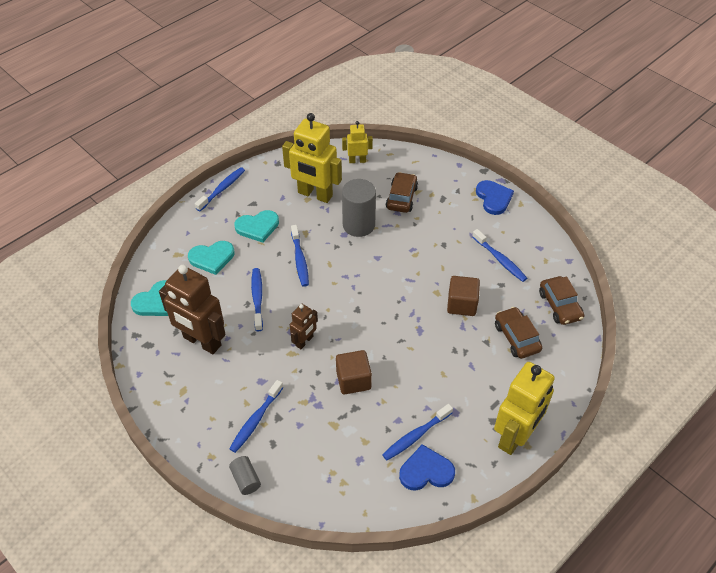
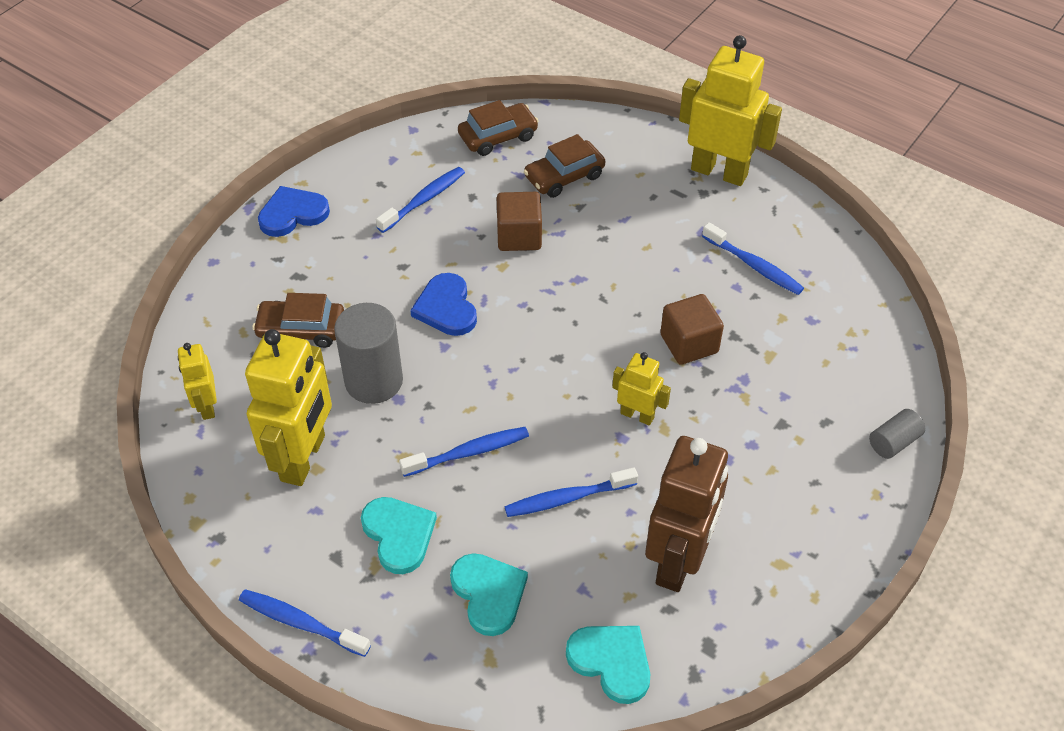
camera: 100 degrees left, 0 degrees up
blue toothbrush [229,380,283,453] -> none
brown robot [290,304,318,349] -> yellow robot [612,352,671,425]
blue heart [399,444,455,491] -> blue heart moved to [410,273,477,336]

